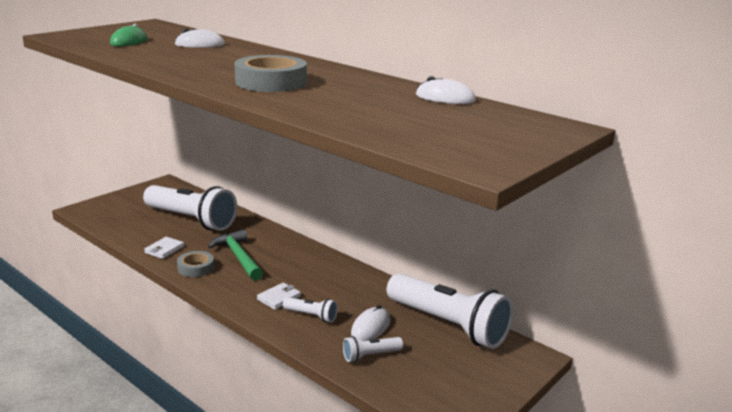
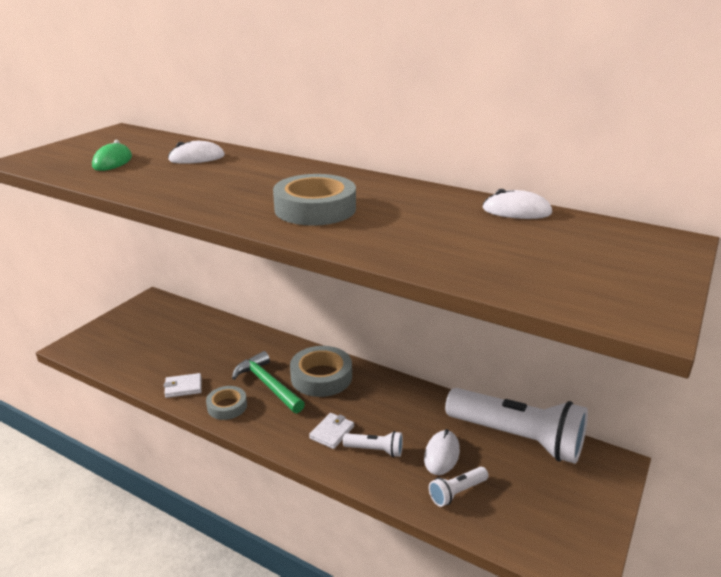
camera: 10 degrees left, 5 degrees up
white flashlight [143,185,237,231] -> none
white wallet [144,237,185,259] -> white wallet turned 60 degrees clockwise [164,373,201,398]
none -> grey tape [290,346,352,397]

